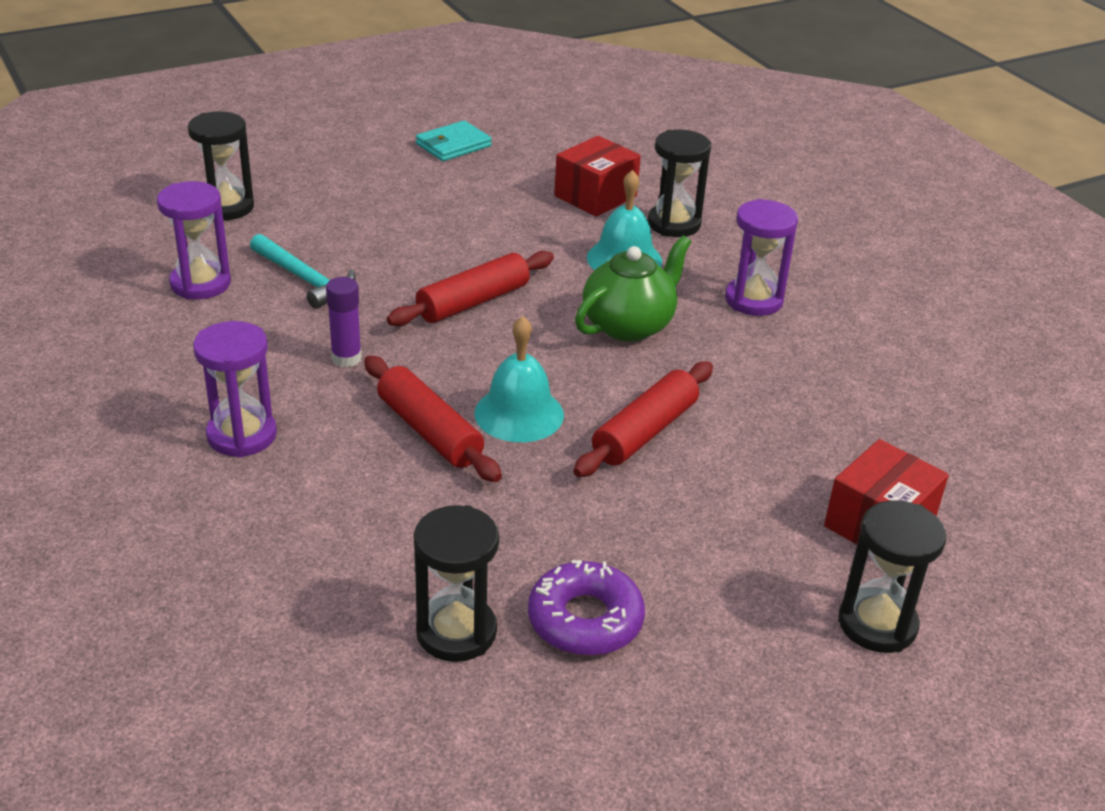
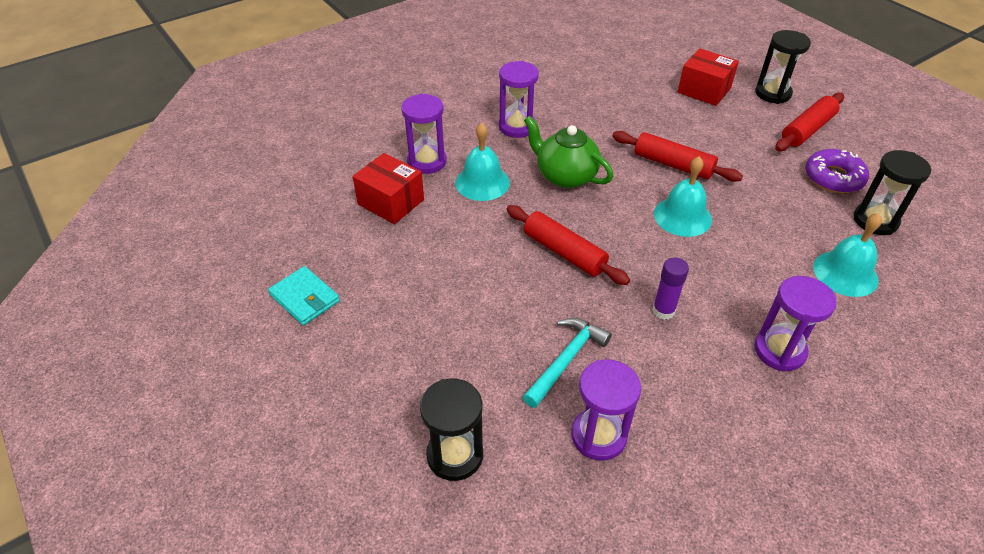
camera: 95 degrees left, 10 degrees up
red rolling pin [364,355,502,482] -> red rolling pin moved to [775,92,844,151]
black hourglass [648,130,711,237] -> purple hourglass [401,93,447,174]
none -> turquoise bell [813,213,882,297]

